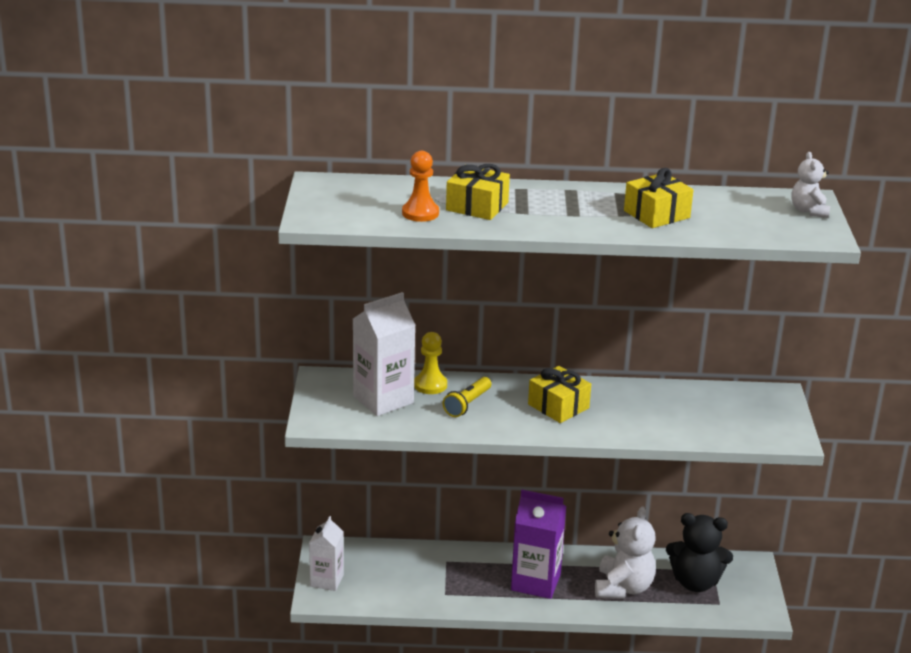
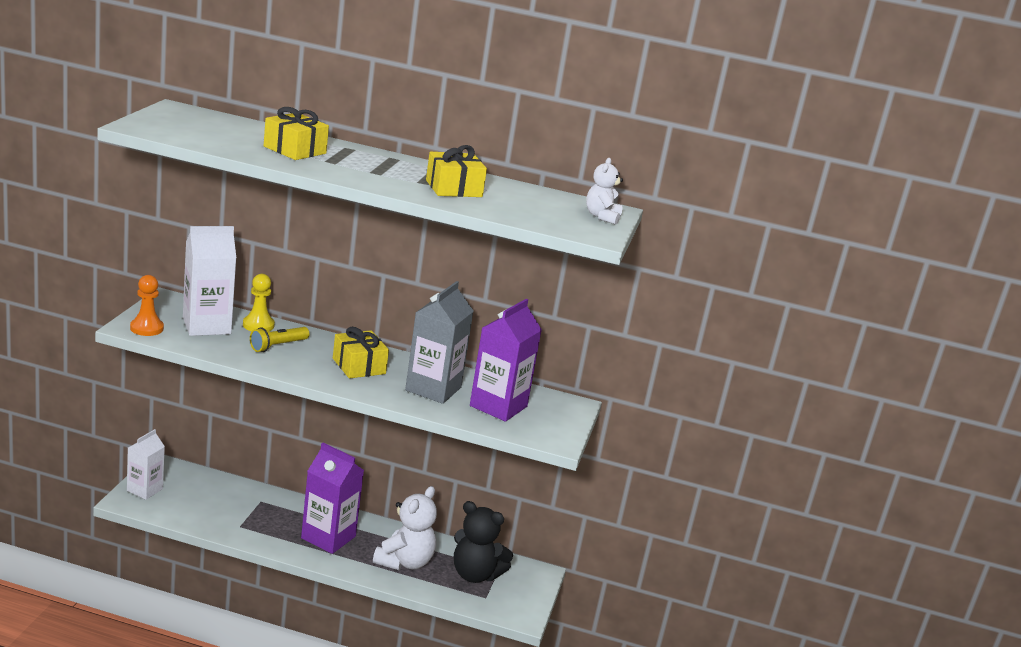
camera: 10 degrees right, 5 degrees down
orange pawn [402,151,439,222] -> orange pawn moved to [130,275,164,336]
none -> grey carton [405,281,473,404]
none -> purple carton [470,299,542,422]

